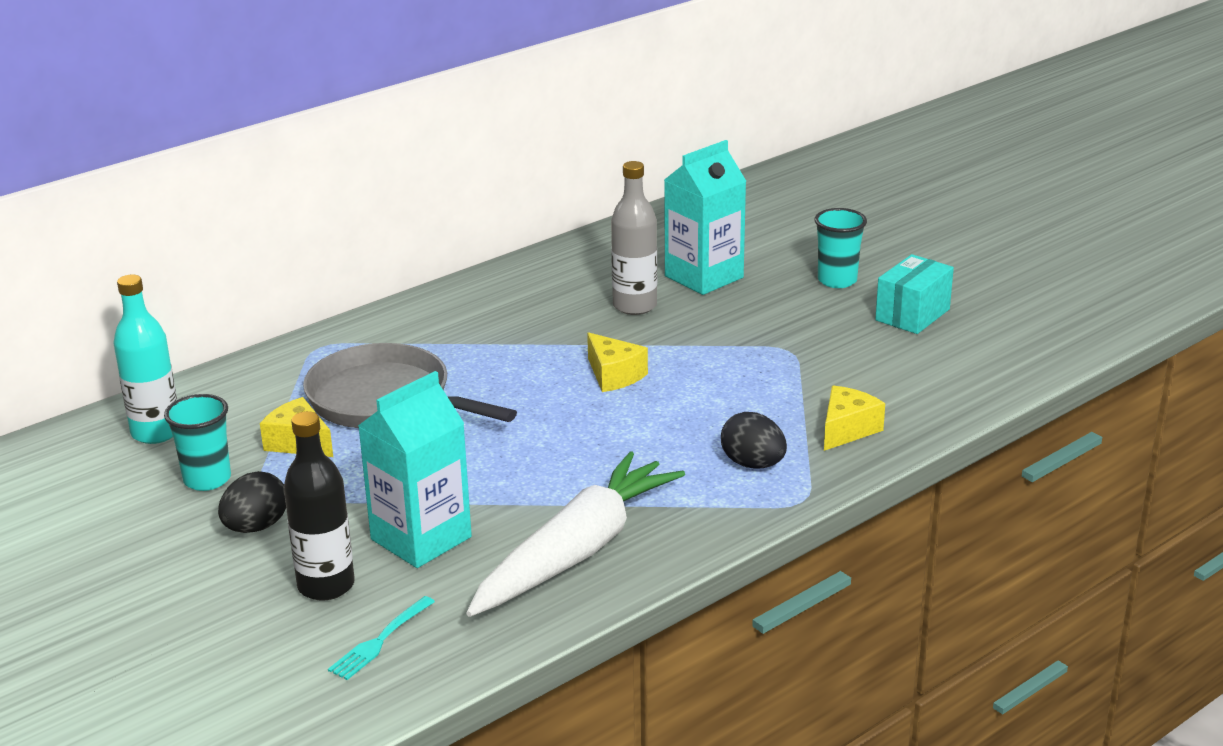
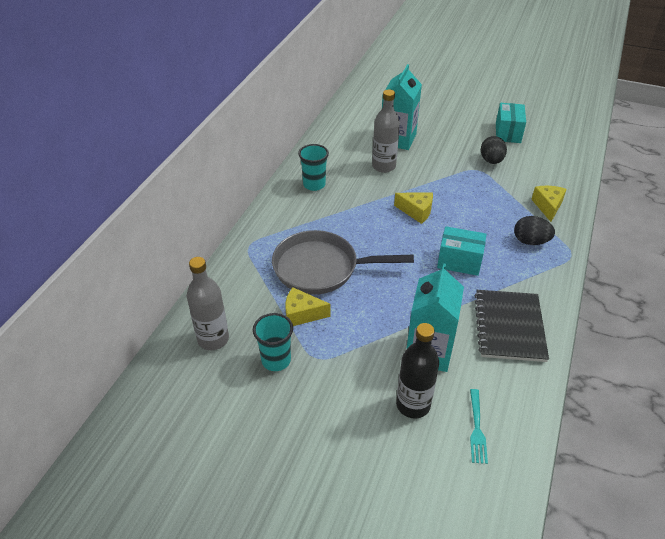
camera: 30 degrees left, 15 degrees up
turquoise bottle [114,275,177,444] -> grey bottle [187,257,229,350]
black egg [218,471,286,533] -> black egg moved to [481,136,507,164]
white carrot [467,451,685,617] -> black notebook [474,290,549,362]
turquoise cup [815,208,867,288] -> turquoise cup moved to [298,144,329,191]
none -> turquoise box [437,226,487,276]

